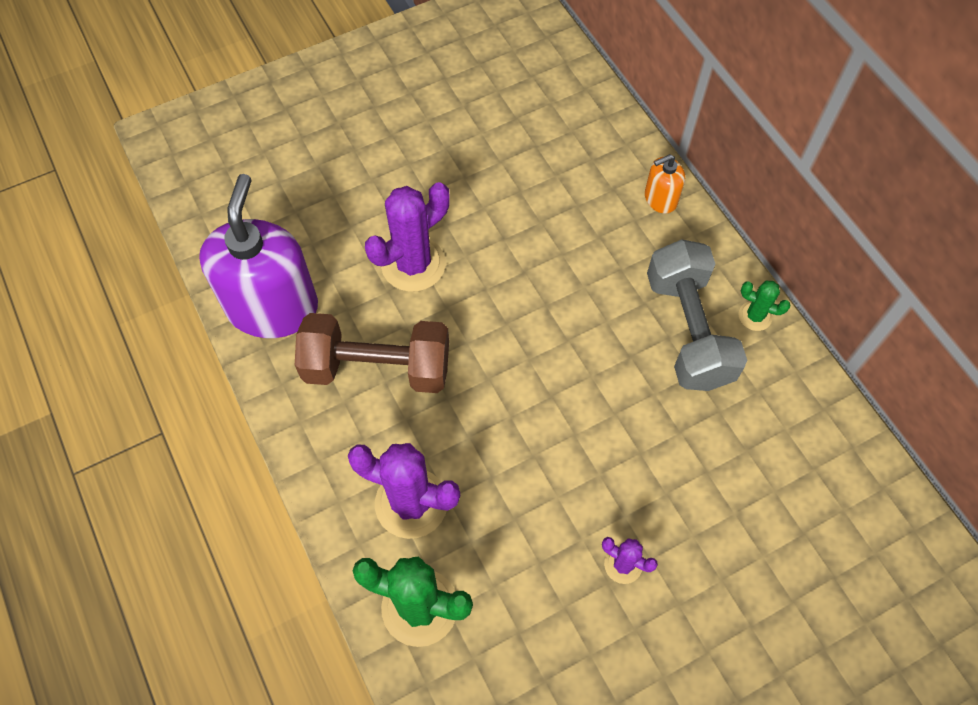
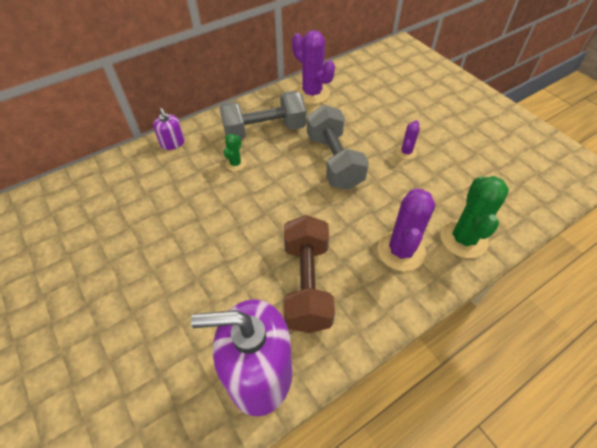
camera: 95 degrees left, 10 degrees down
purple cactus [365,182,450,292] -> purple cactus moved to [292,30,335,104]
orange soap dispenser [645,154,685,214] -> purple soap dispenser [153,108,185,150]
green cactus [738,281,791,331] -> green cactus moved to [223,134,246,171]
none -> grey dumbbell [307,105,369,190]

